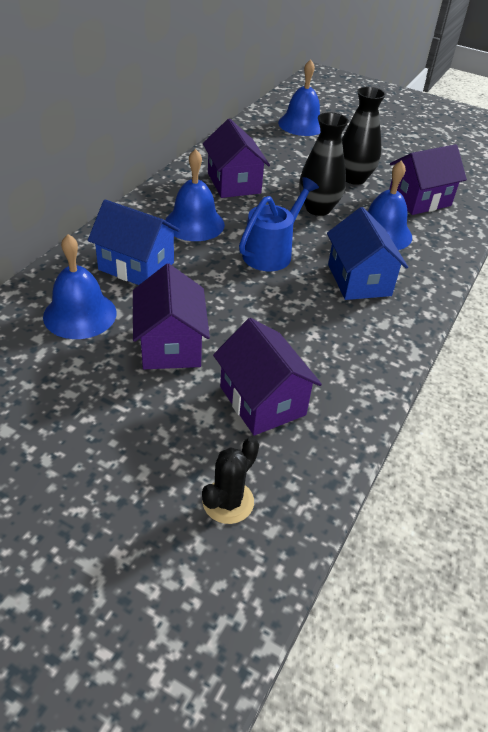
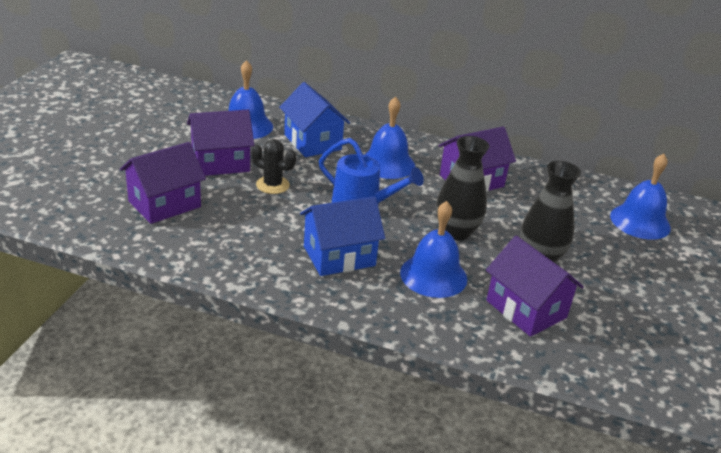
camera: 80 degrees right, 10 degrees down
blue house [88,199,180,285] -> blue house turned 45 degrees counterclockwise [279,82,350,157]
black cactus [202,437,259,524] -> black cactus moved to [252,139,296,194]

